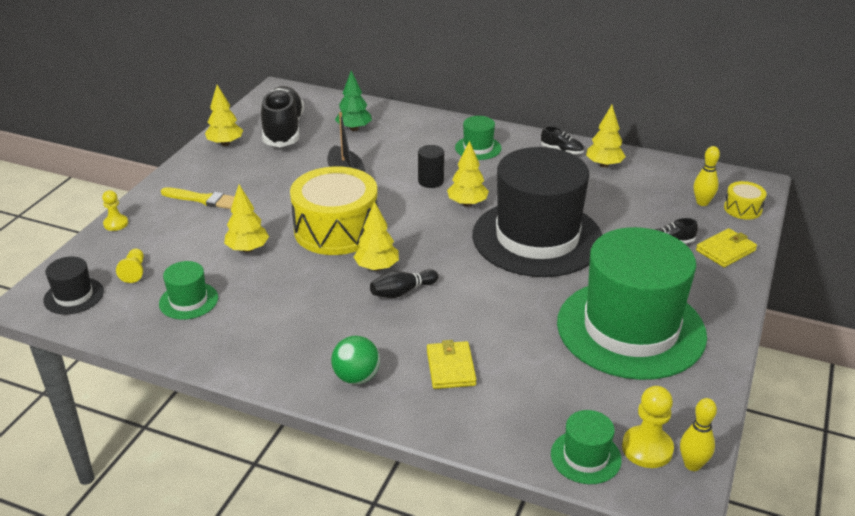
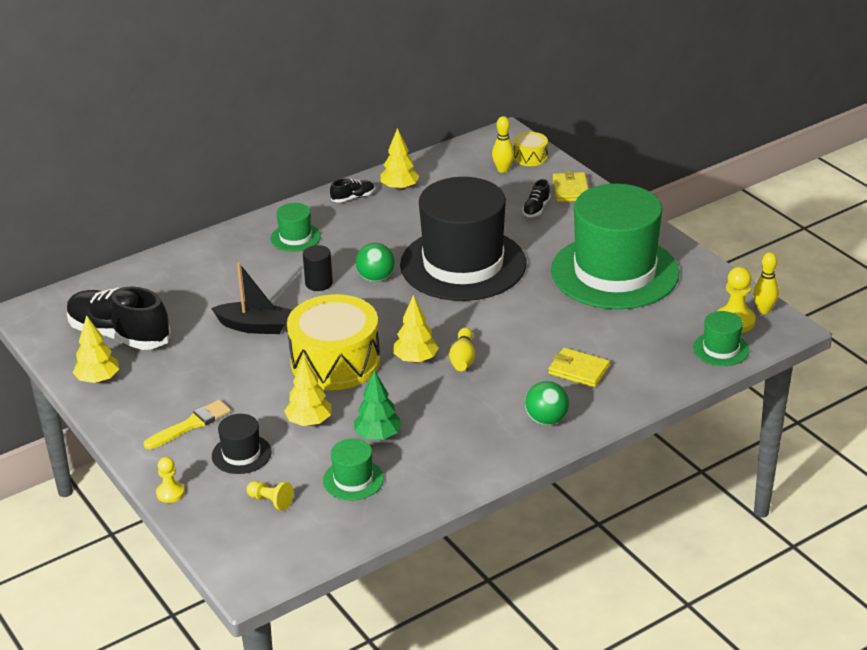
camera: 55 degrees left, 0 degrees up
black hat [43,256,104,315] -> black hat moved to [212,414,271,474]
green tree [335,70,372,131] -> green tree moved to [354,370,402,440]
black bowling pin [370,269,438,298] -> yellow bowling pin [449,327,475,371]
yellow tree [447,141,489,207] -> green ball [356,243,395,282]

